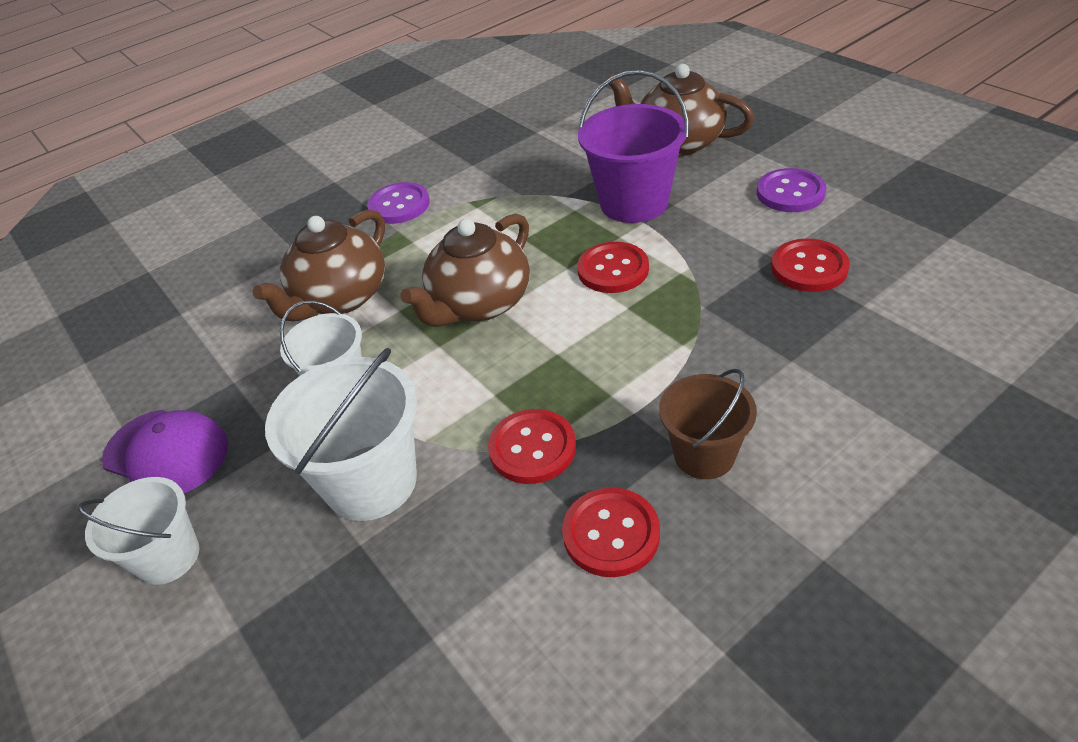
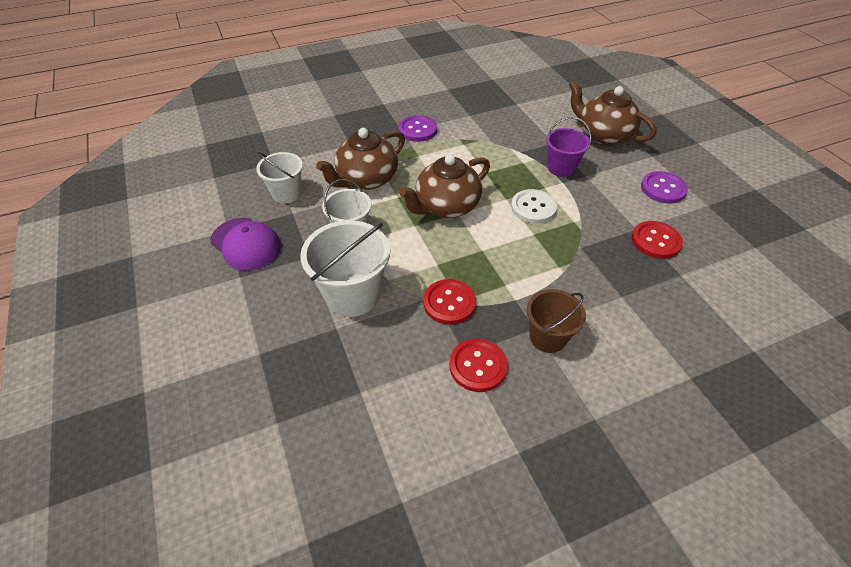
camera: 10 degrees right, 5 degrees up
white bucket [78,477,199,585] -> white bucket moved to [256,152,303,203]
red button [577,242,649,293] -> white button [511,189,557,224]
purple bucket [578,70,689,223] -> purple bucket [546,117,591,177], size x0.63

